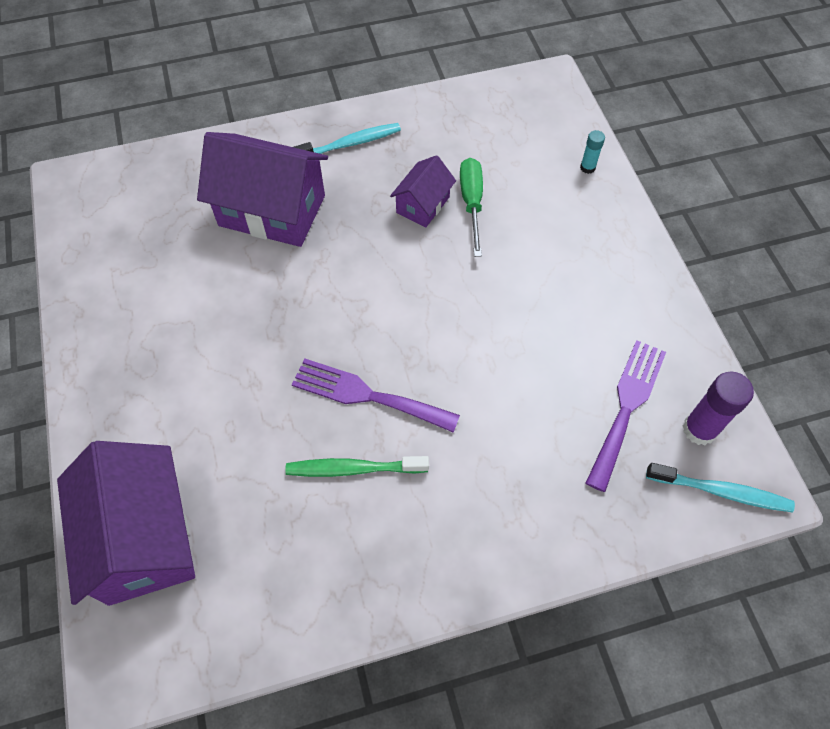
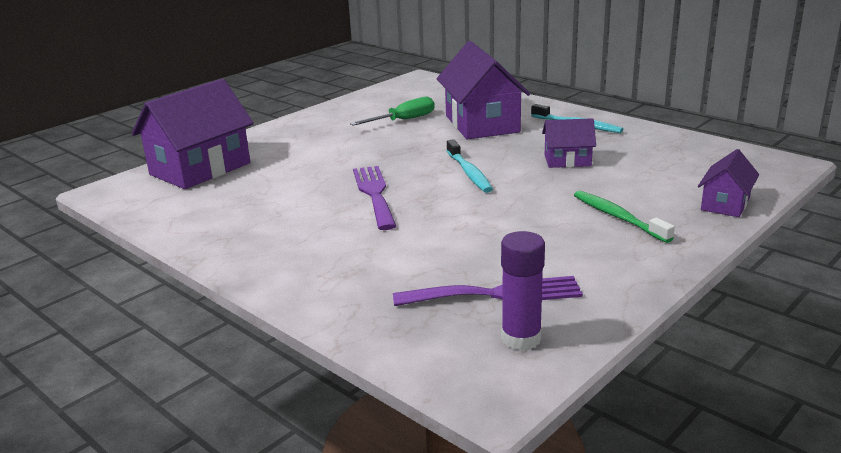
camera: 60 degrees right, 35 degrees down
green toothbrush [285,456,429,477] -> green toothbrush moved to [574,191,675,243]
green screwdriver [460,158,483,257] -> green screwdriver moved to [350,97,435,126]
turquoise glue stick [580,130,605,174] -> purple house [698,149,759,217]
turquoise toothbrush [646,463,795,512] -> turquoise toothbrush moved to [447,139,493,193]

